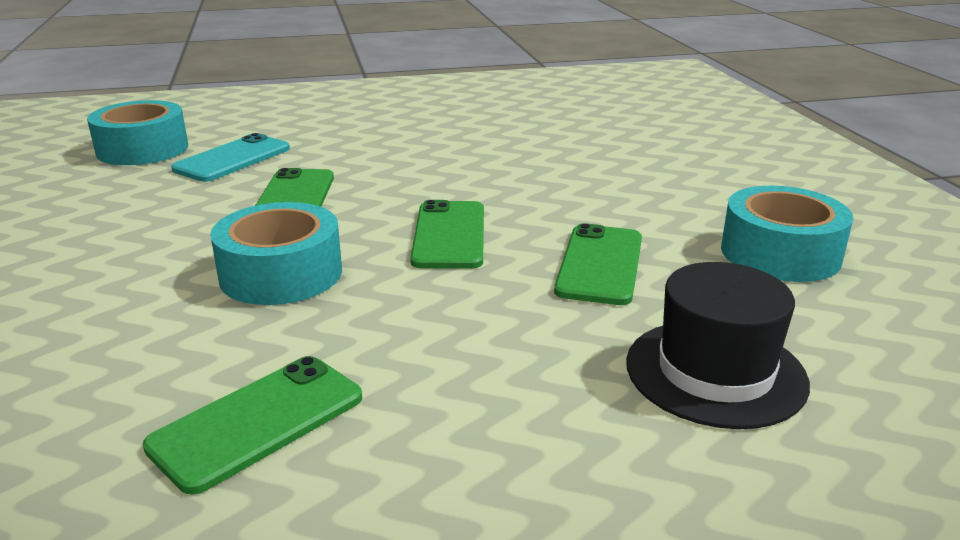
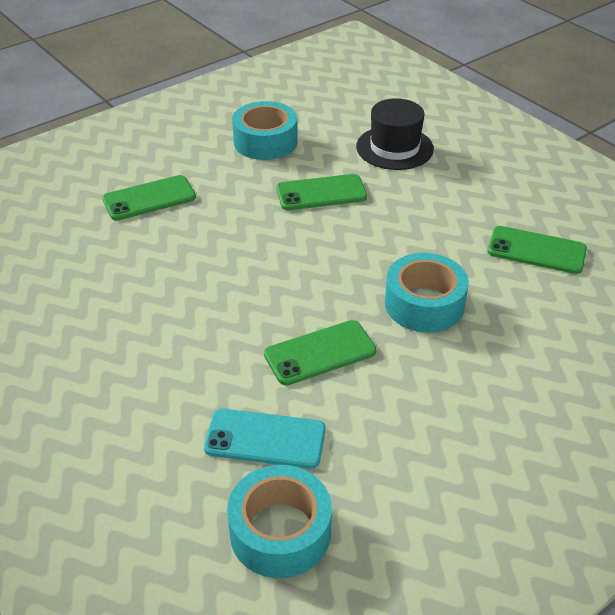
camera: 115 degrees left, 15 degrees up
green phone [410,200,484,269] -> green phone moved to [102,175,196,221]

